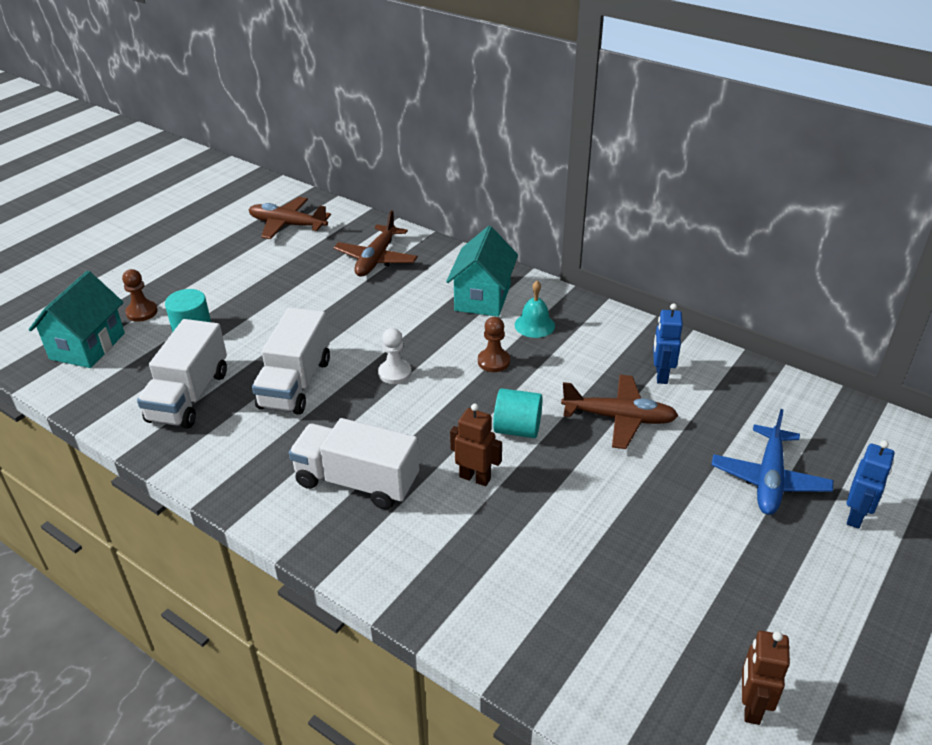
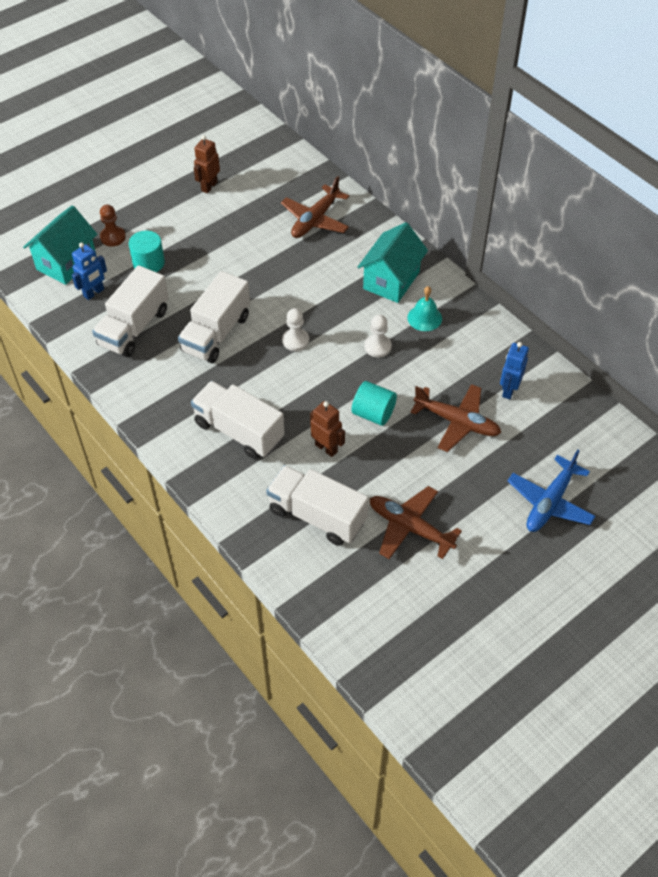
camera: 15 degrees right, 15 degrees up
brown plane [249,197,331,239] -> brown plane moved to [369,486,462,559]
brown pawn [478,317,510,372] -> white pawn [364,315,392,358]
brown robot [742,631,790,725] -> brown robot moved to [194,135,220,193]
blue robot [846,440,895,529] -> blue robot moved to [72,242,107,300]
none -> white truck [266,465,369,546]

